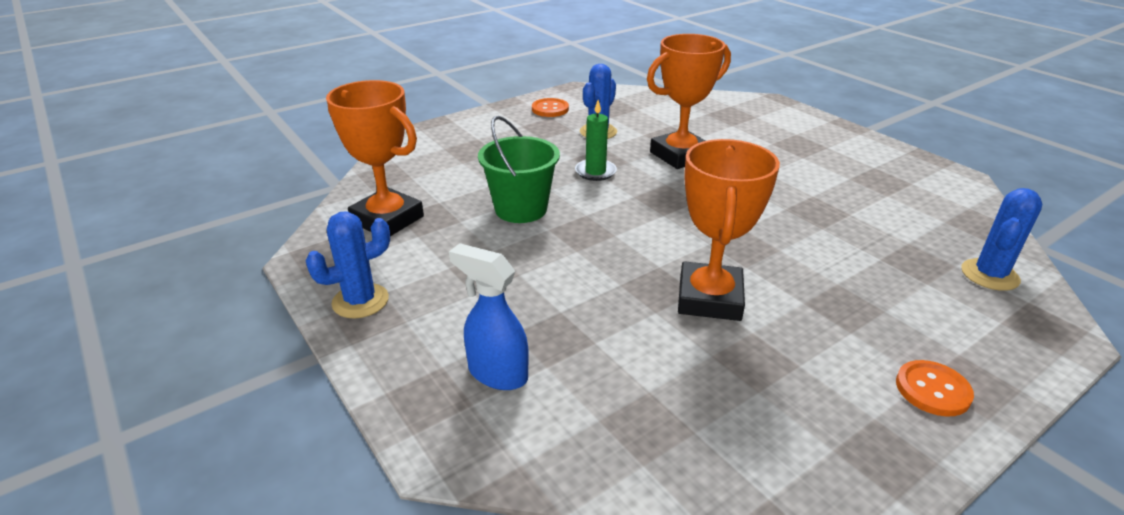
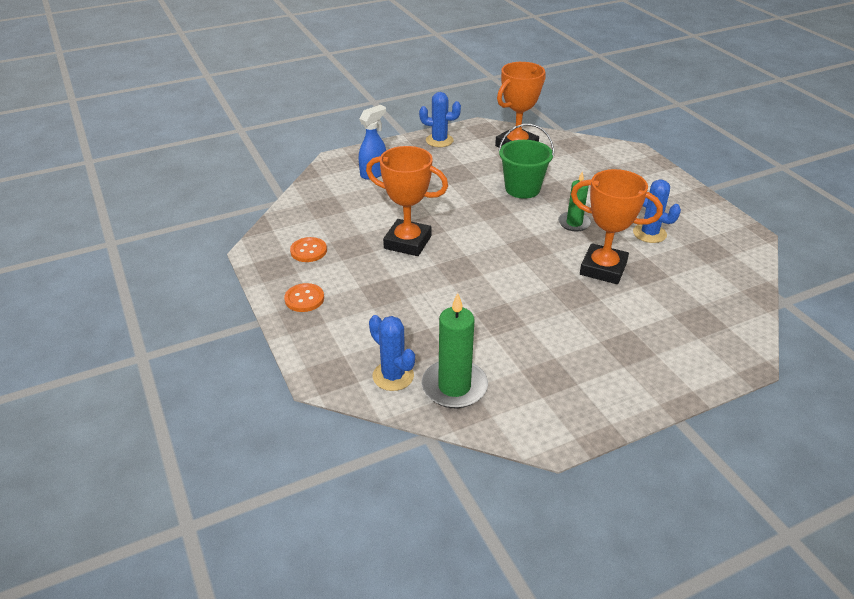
camera: 100 degrees right, 5 degrees up
blue cactus [306,212,390,319] -> blue cactus turned 60 degrees counterclockwise [419,92,461,147]
orange button [532,98,569,117] -> orange button moved to [290,237,327,262]
orange trophy [647,34,731,169] -> orange trophy turned 45 degrees counterclockwise [571,169,663,284]
none -> green candle [421,293,488,408]

